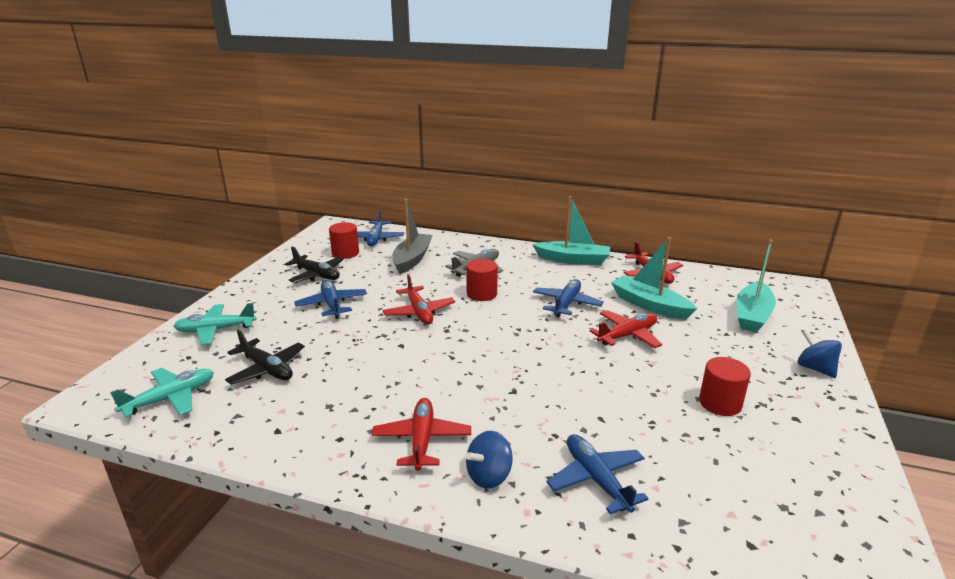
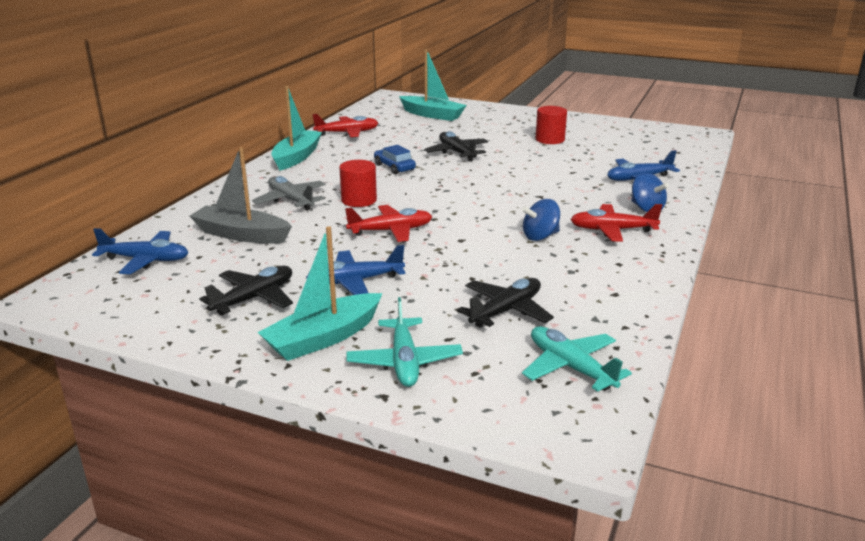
camera: 85 degrees left, 0 degrees up
red cylinder [329,222,359,259] -> none
blue plane [533,279,604,317] -> blue car [374,145,416,174]
red plane [590,310,662,348] -> black plane [424,131,488,162]
turquoise boat [611,237,697,320] -> turquoise boat moved to [258,226,382,361]
blue spinning top [797,330,842,378] -> blue spinning top moved to [522,199,560,241]

